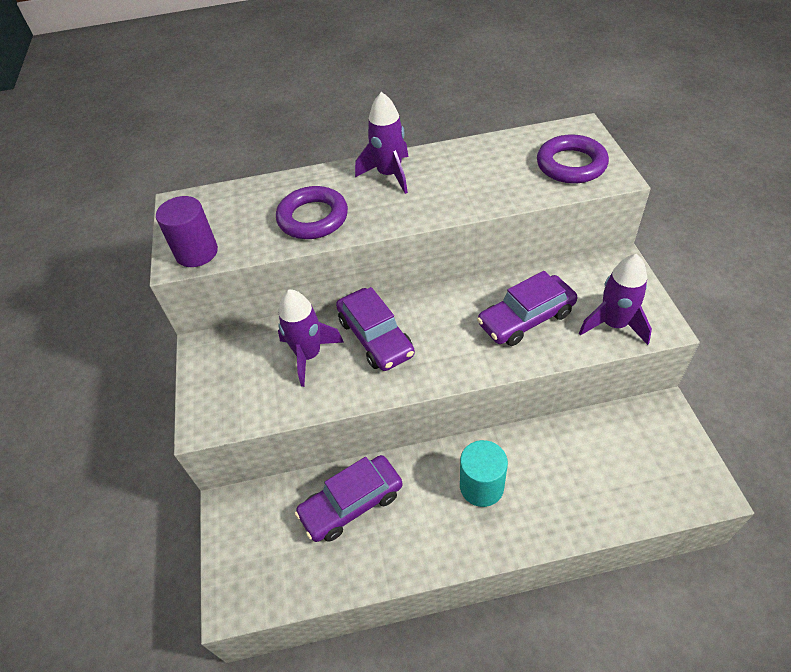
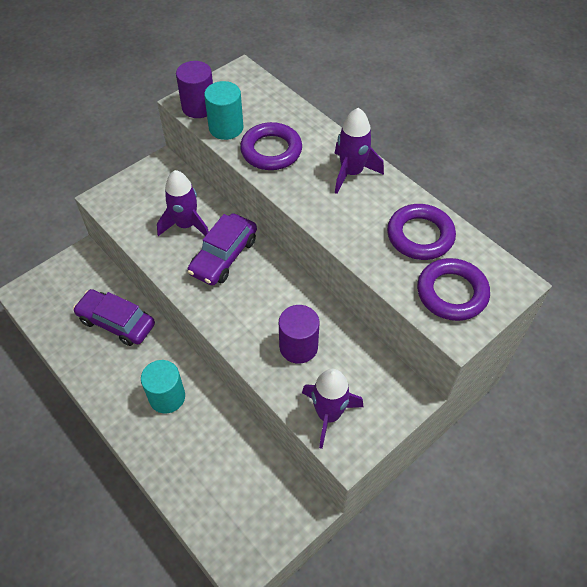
camera: 55 degrees right, 5 degrees up
purple car [477,271,577,346] -> purple cylinder [279,305,319,364]
none -> turquoise cylinder [204,81,244,140]
none -> purple ring [387,204,456,260]

